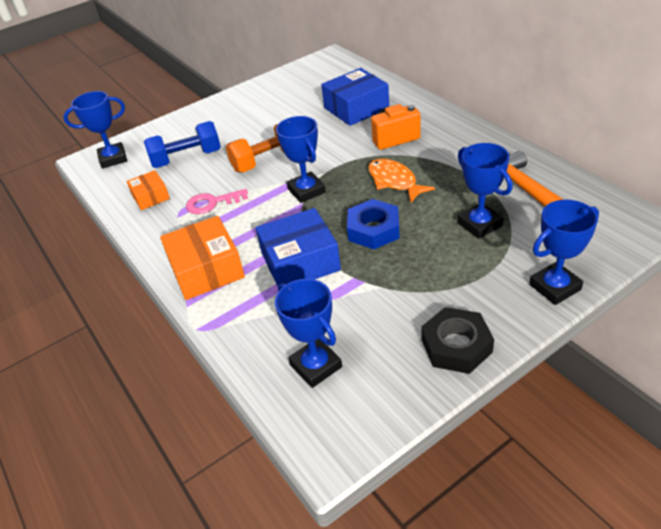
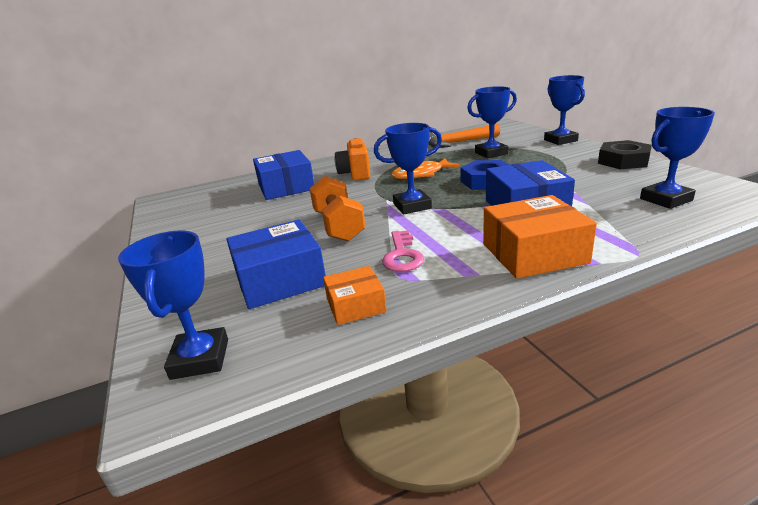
camera: 80 degrees left, 15 degrees down
blue dumbbell [144,121,221,168] -> blue box [227,219,326,309]

